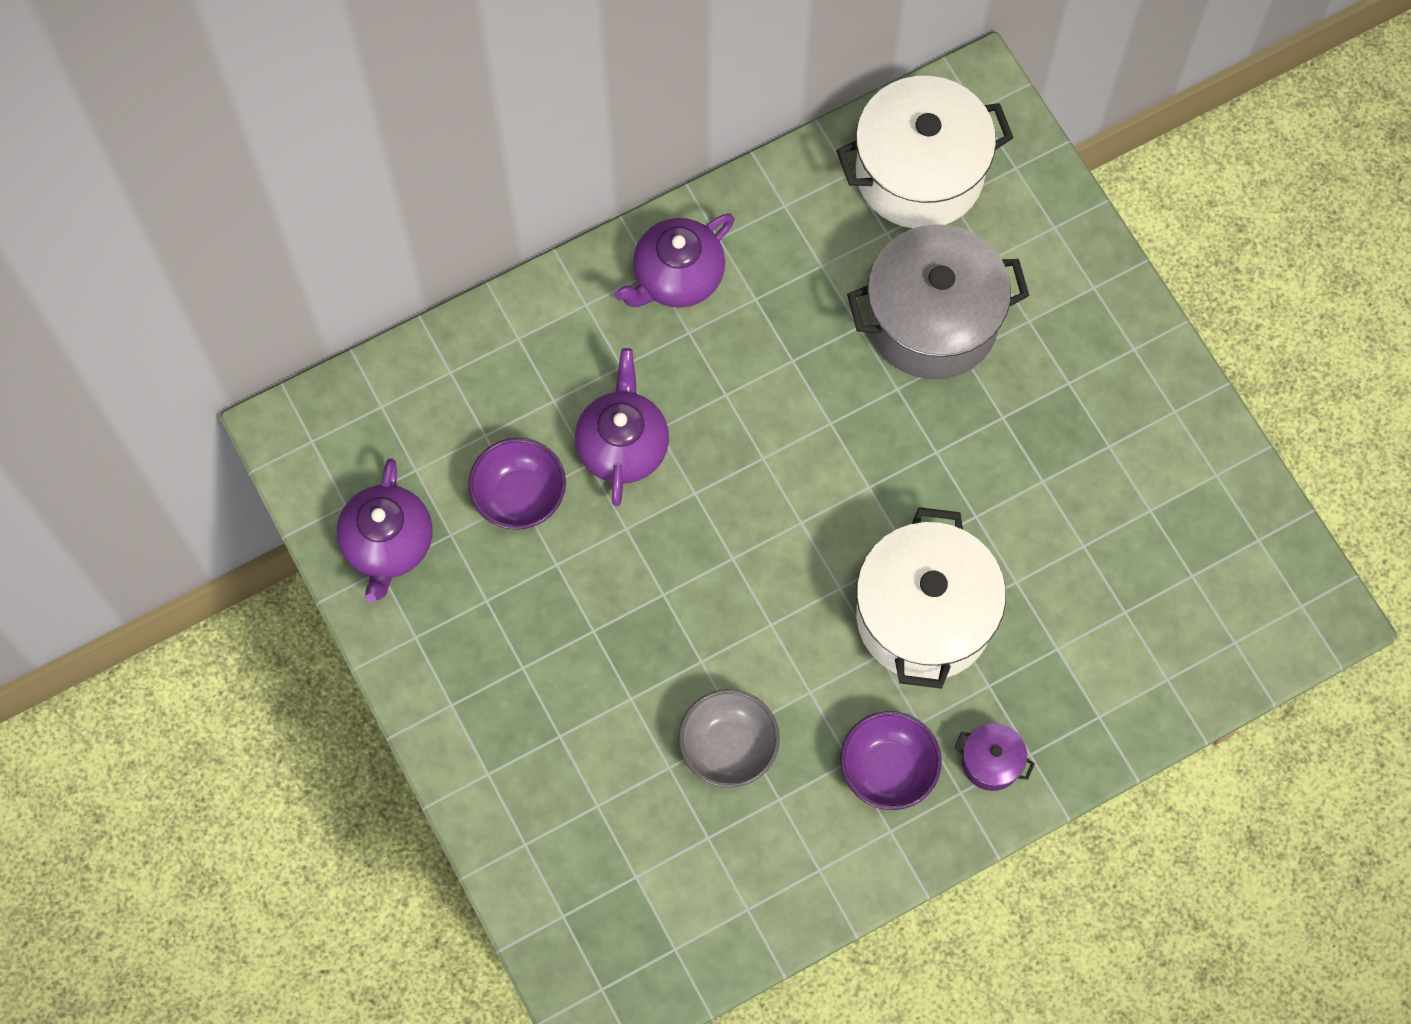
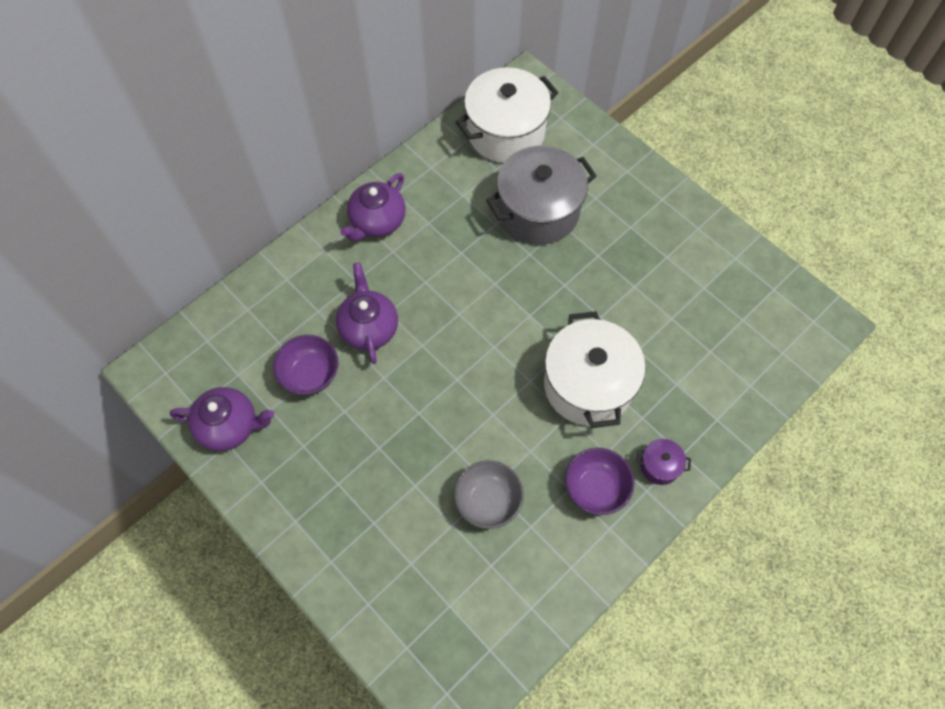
camera: 15 degrees left, 5 degrees down
purple teapot [337,458,432,603] -> purple teapot turned 75 degrees counterclockwise [170,387,274,451]

